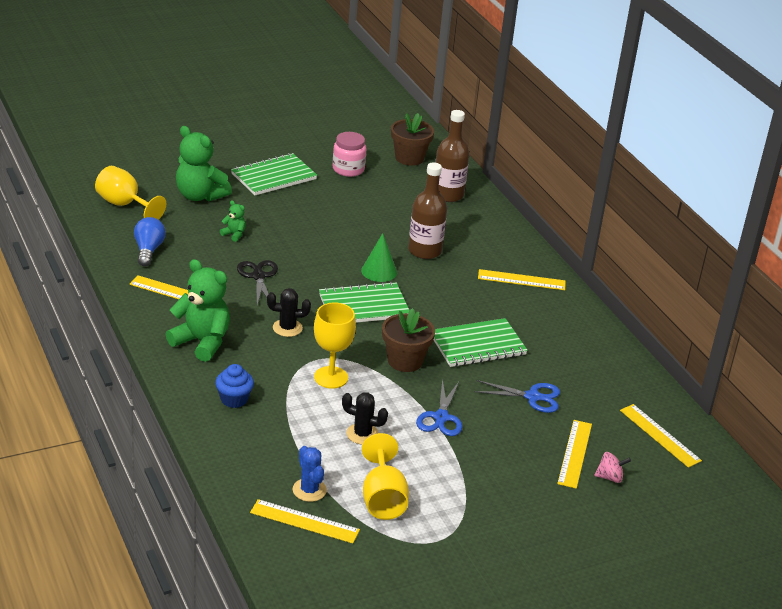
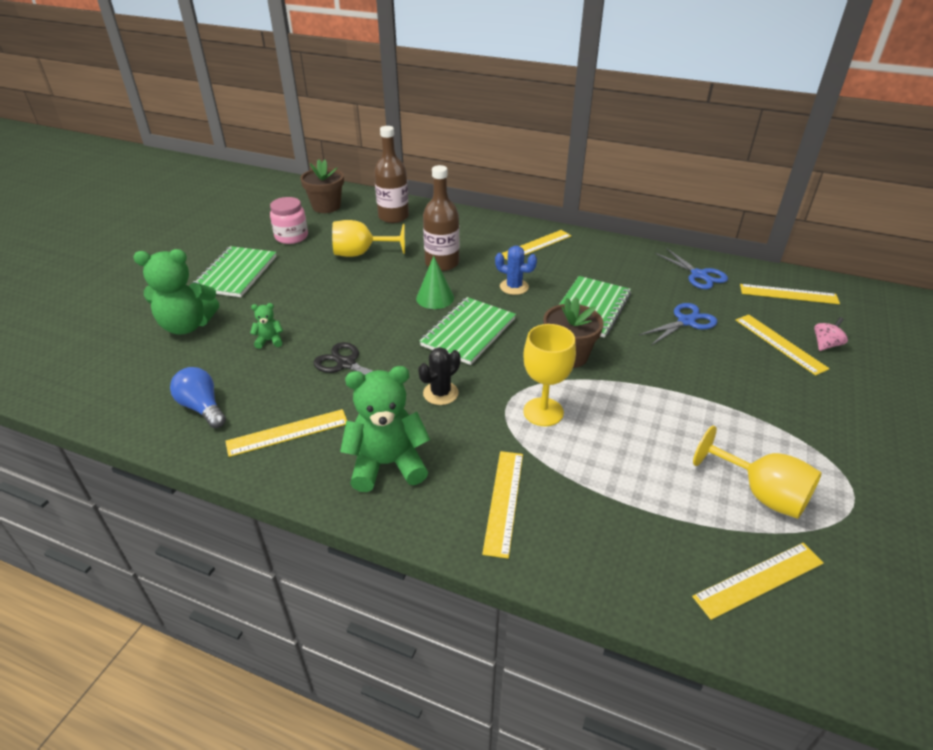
camera: 40 degrees left, 5 degrees up
yellow goblet [95,166,166,220] -> yellow goblet moved to [332,220,405,257]
blue cupcake [215,364,254,408] -> yellow ruler [482,451,523,559]
blue cactus [293,446,327,502] -> blue cactus moved to [495,246,537,295]
black cactus [342,392,388,445] -> none
blue scissors [416,379,462,436] -> blue scissors moved to [655,248,728,289]

